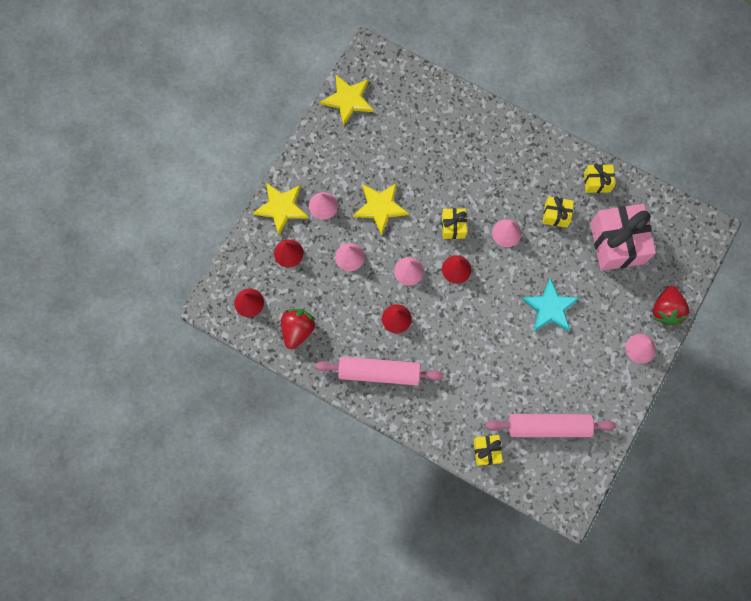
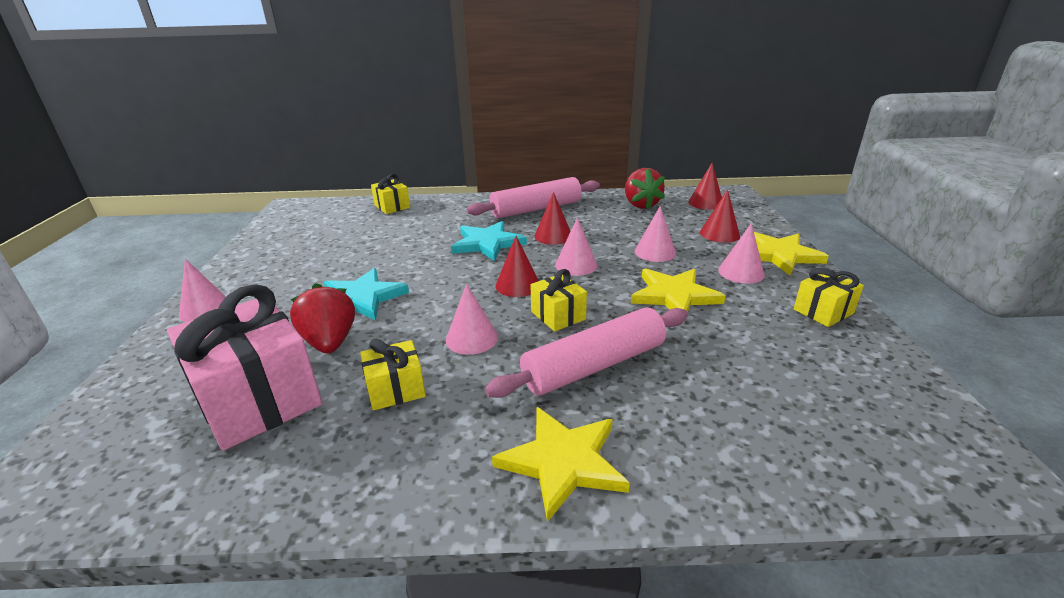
camera: 150 degrees right, 45 degrees down
yellow star [320,75,374,126] -> yellow star moved to [492,407,630,522]
pink rolling pin [485,414,617,437] -> pink rolling pin moved to [485,307,688,398]
yellow gift [584,163,615,193] -> yellow gift moved to [794,268,864,327]
red strawberry [653,286,689,326] -> red strawberry moved to [290,283,355,353]
none -> turquoise star [451,221,527,261]

